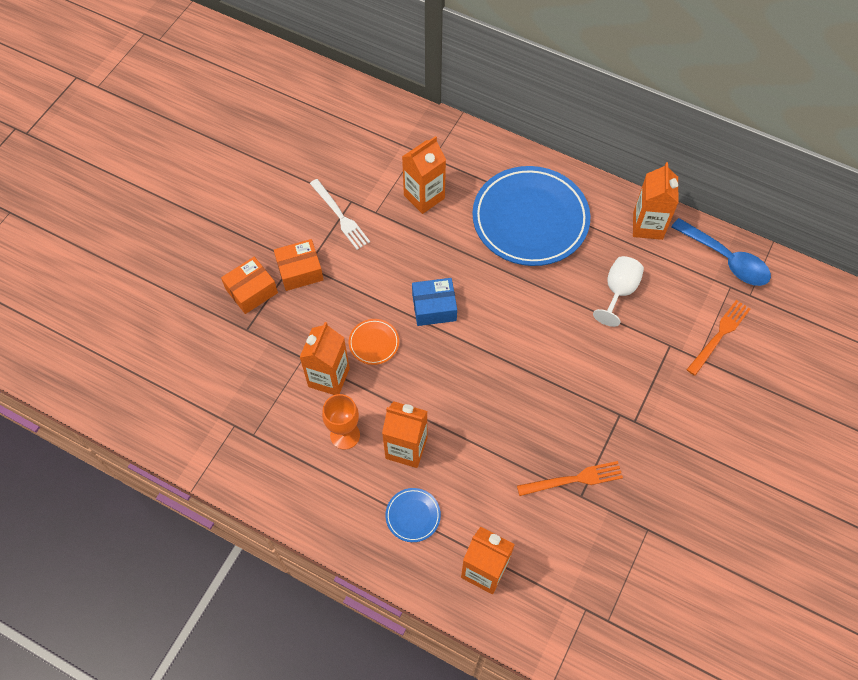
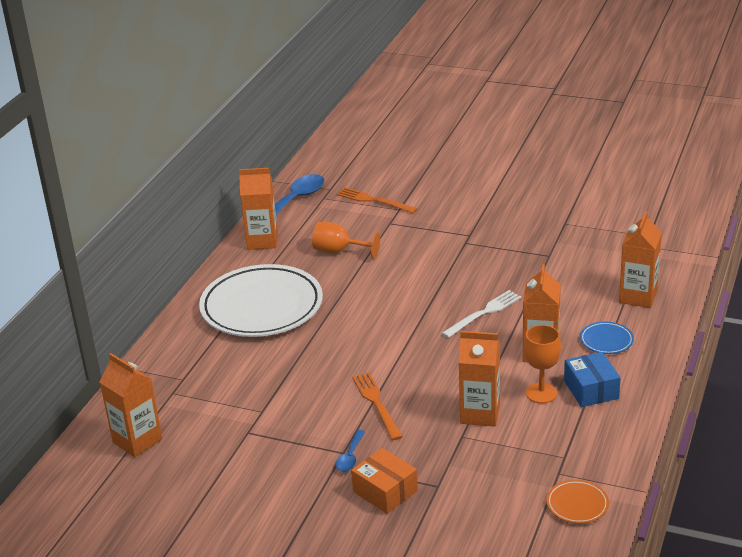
camera: 95 degrees left, 30 degrees down
orange box [274,239,324,291] -> blue spoon [336,430,365,472]
white fork [310,179,370,250] -> white fork moved to [442,290,521,338]
orange plate [349,319,399,365] -> orange plate moved to [546,480,609,524]
orange carton [402,136,446,214] -> orange carton moved to [100,353,162,457]
blue box [412,278,457,326] -> blue box moved to [564,352,621,407]
blue plate [472,166,590,266] -> white plate [199,264,323,337]
orange fork [517,461,623,496] -> orange fork moved to [352,372,403,440]
white goblet [593,256,644,327] -> orange goblet [312,222,380,259]

